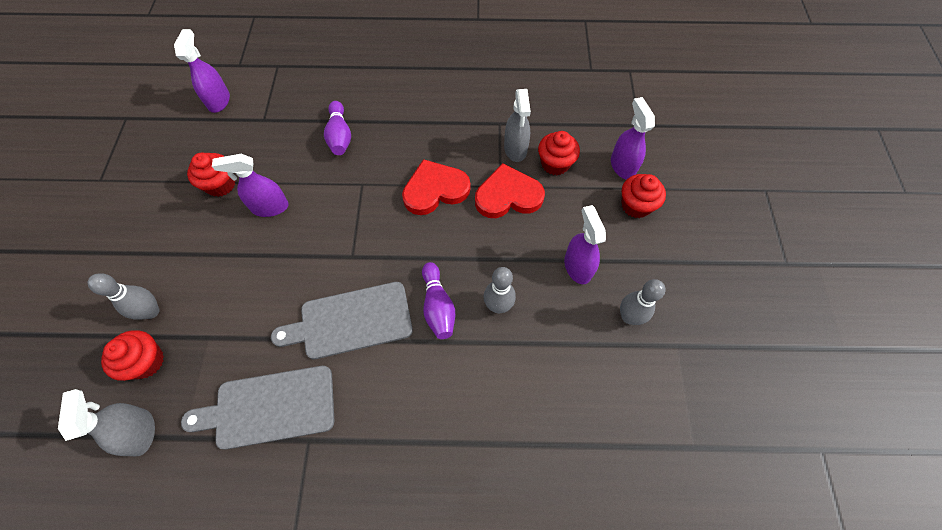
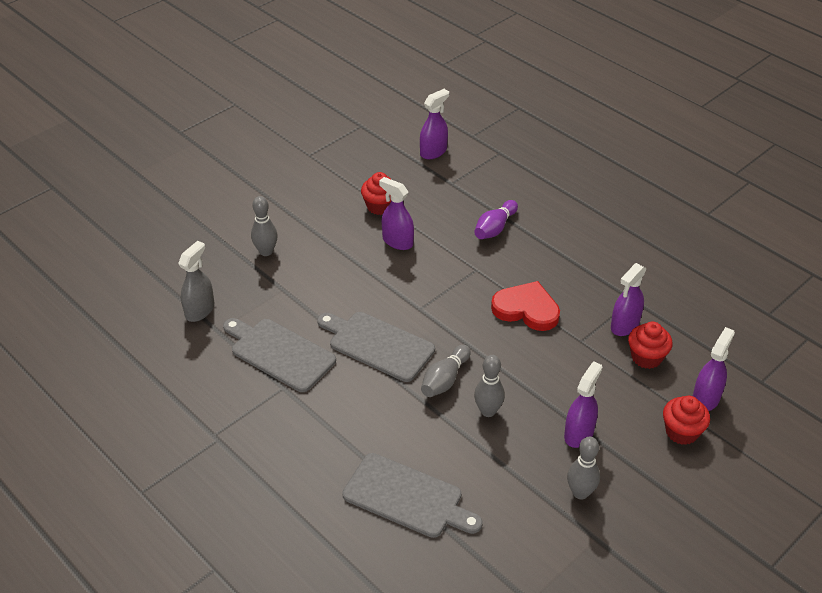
camera: 45 degrees right, 20 degrees down
red cupcake [101,330,164,381] -> none
purple bowling pin [422,262,455,339] -> grey bowling pin [421,345,471,397]
red heart [475,163,545,218] -> none
grey spray bottle [504,89,531,162] -> purple spray bottle [611,263,647,336]
none -> grey cutting board [342,453,483,538]

